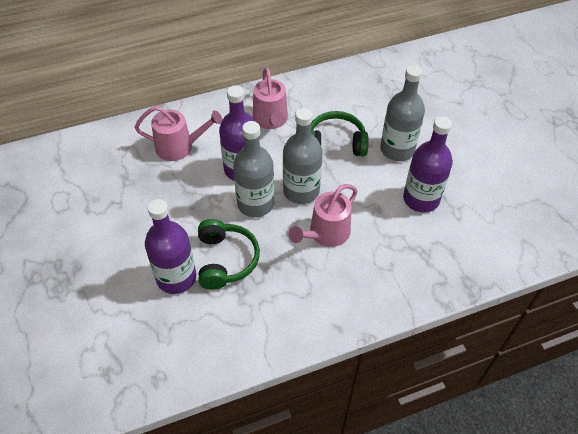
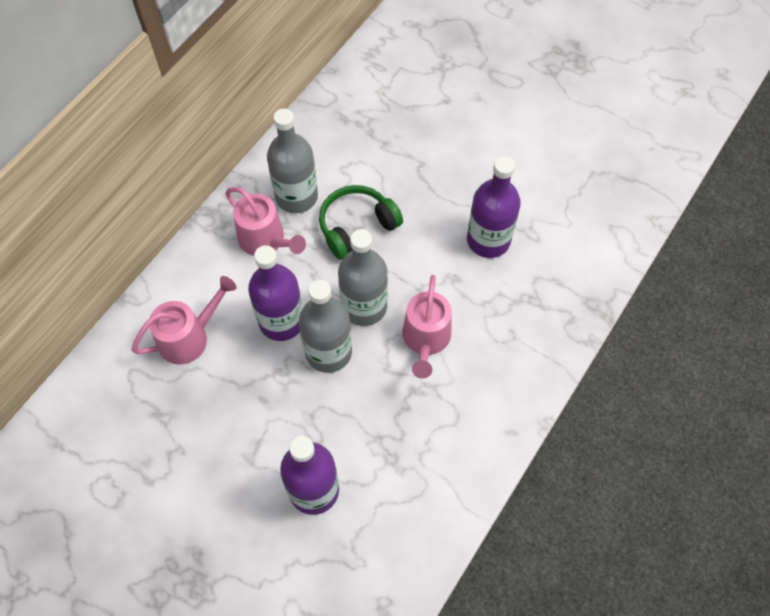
camera: 35 degrees left, 10 degrees up
green headphones [198,219,260,290] -> none
grey bottle [380,65,425,161] -> grey bottle moved to [267,109,318,213]

